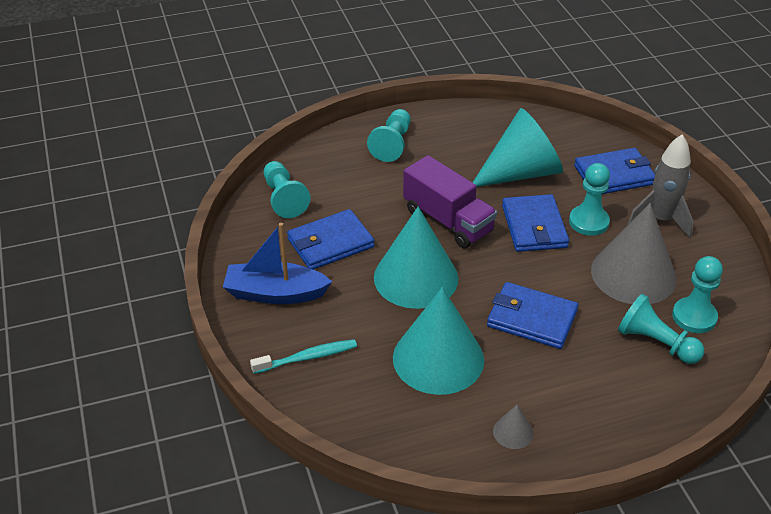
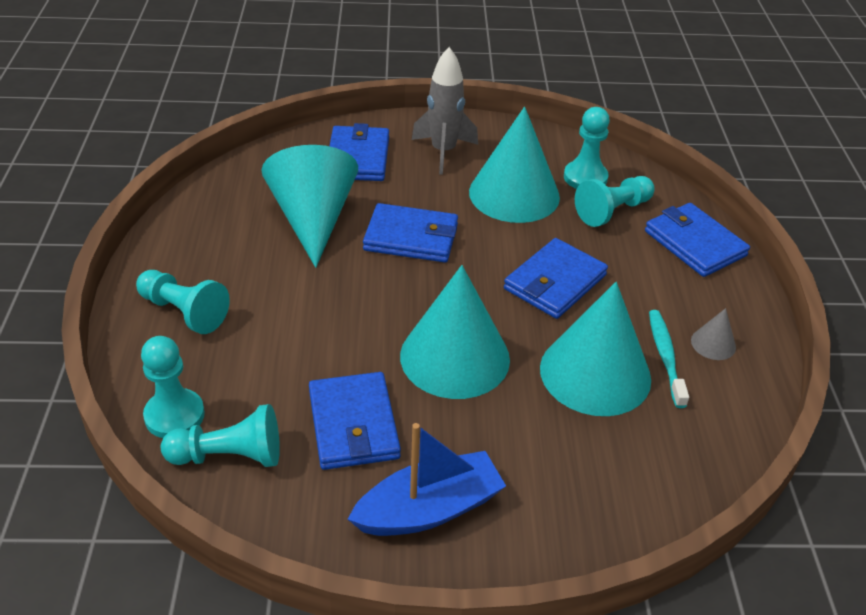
camera: 75 degrees left, 0 degrees up
blue boat [223,223,332,304] -> blue boat turned 135 degrees counterclockwise [348,423,506,536]
turquoise toothbrush [250,339,357,374] -> turquoise toothbrush moved to [649,310,689,408]
purple truck [403,155,497,248] -> none
turquoise pawn [569,163,610,236] -> turquoise pawn moved to [141,336,205,438]
grey cone [591,203,677,304] -> turquoise cone [469,107,560,223]
none -> blue wallet [645,203,750,277]

